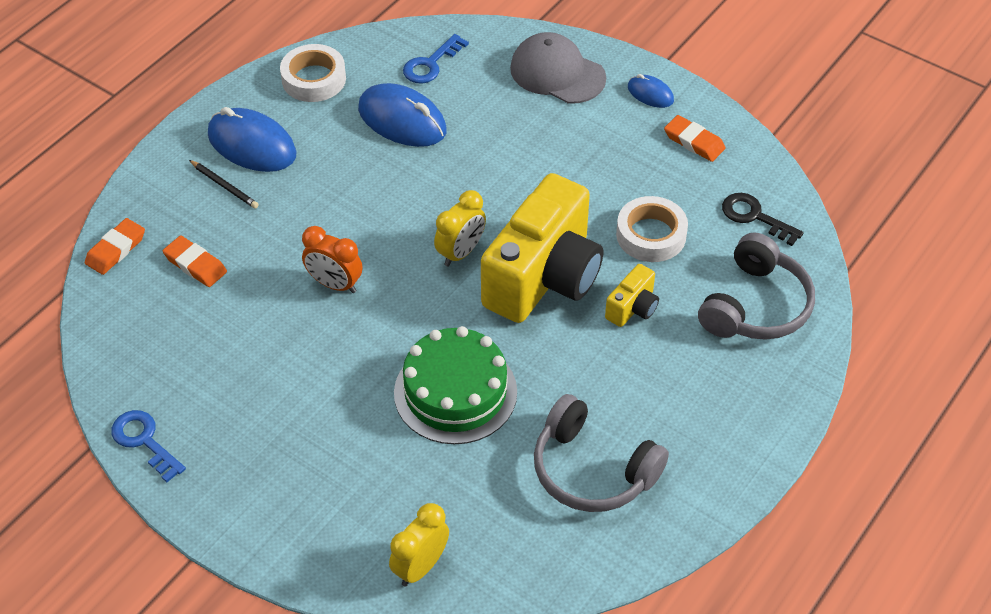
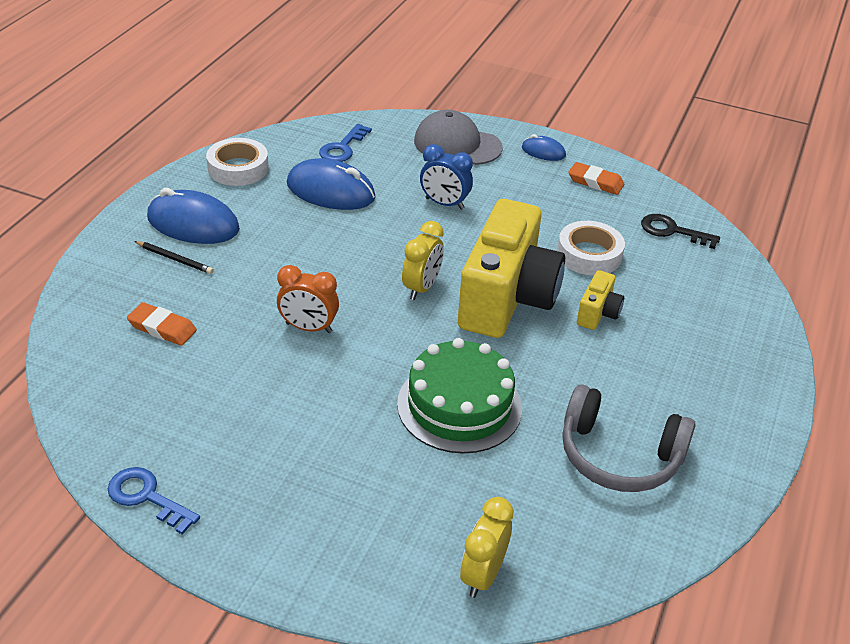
camera: 15 degrees left, 10 degrees down
orange eraser [85,218,145,275] -> none
grey headphones [698,233,815,340] -> none
none -> blue clock [420,144,473,210]

